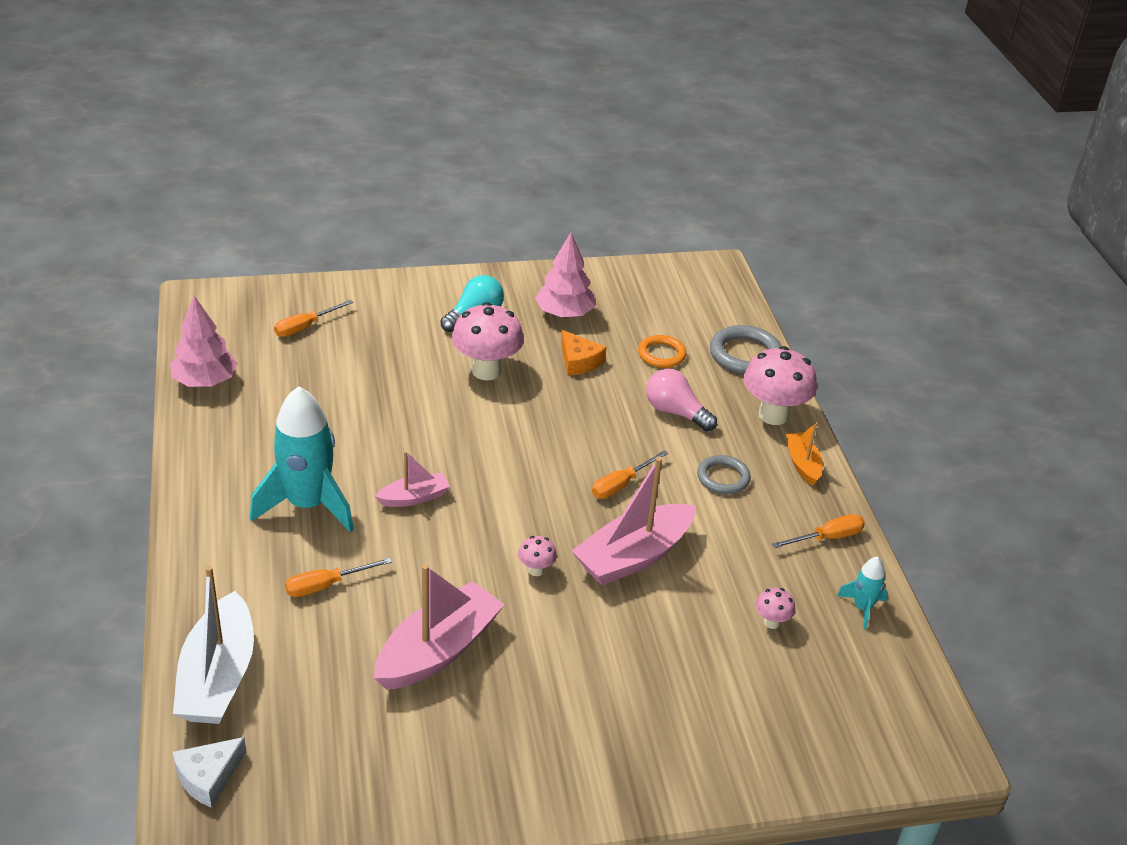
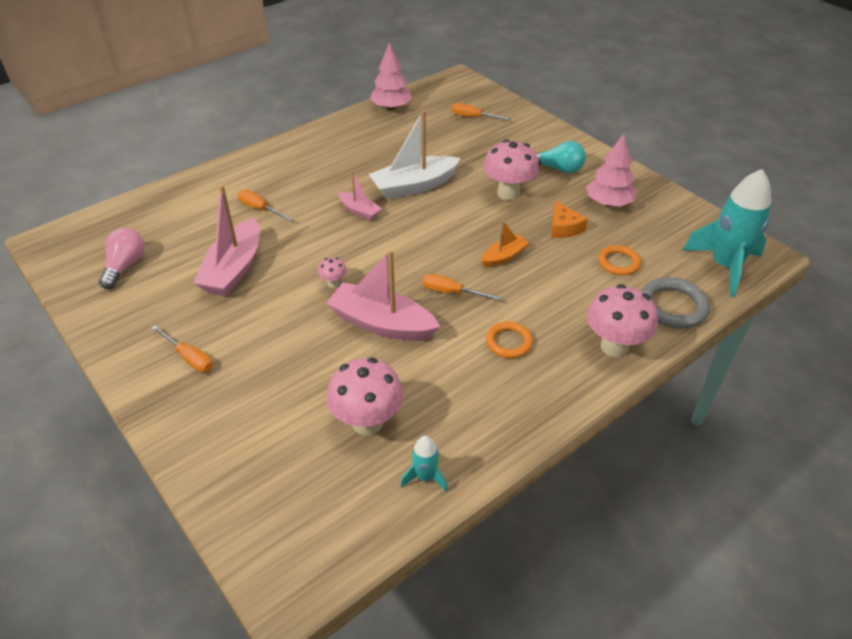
camera: 65 degrees right, 5 degrees up
white boat [173,566,254,724] -> white boat moved to [369,110,461,199]
white cheese [173,737,247,808] -> none
turquoise rocket [250,386,354,532] -> turquoise rocket moved to [683,169,771,297]
pink boat [374,564,505,690] -> pink boat turned 90 degrees clockwise [193,185,260,296]
orange cheese [561,330,607,376] -> orange cheese turned 45 degrees counterclockwise [551,201,588,238]
pink light bulb [646,369,717,431] -> pink light bulb moved to [99,228,144,289]
grey ring [697,455,751,494] -> orange ring [486,322,533,358]
pink mushroom [756,588,795,629] -> pink mushroom [327,358,404,435], size x2.15
orange screwdriver [772,514,865,548] -> orange screwdriver moved to [151,325,212,372]
orange boat [786,422,823,486] -> orange boat moved to [482,220,529,267]

